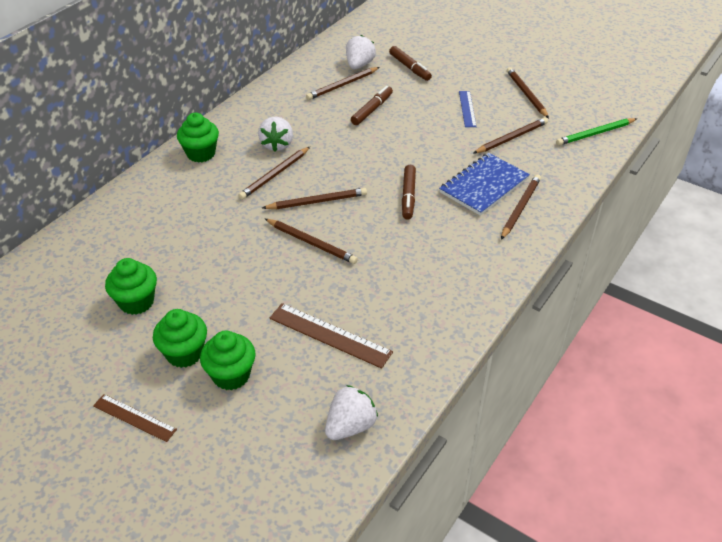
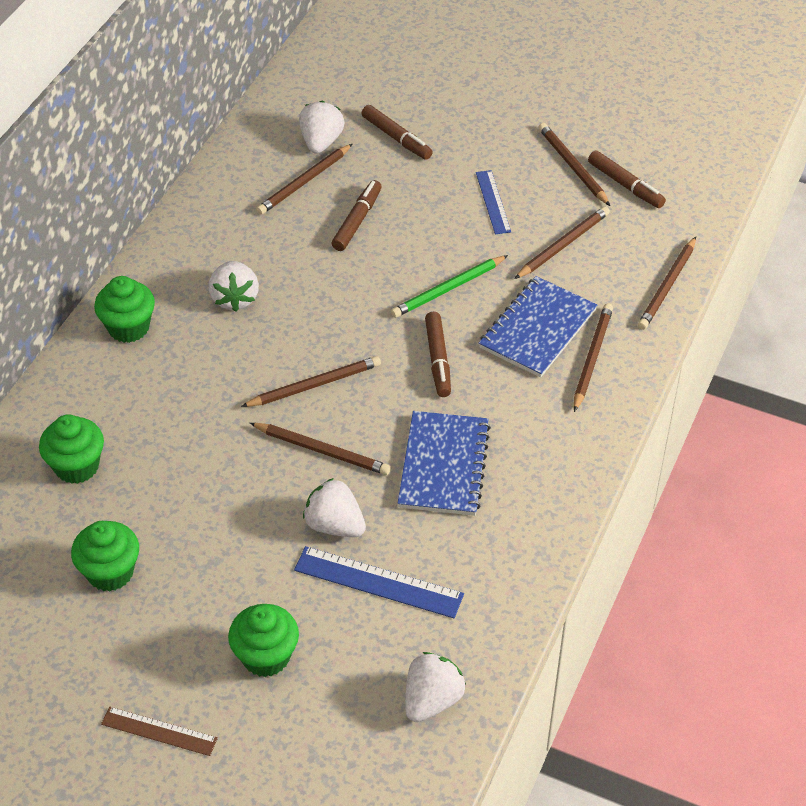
camera: 10 degrees left, 5 degrees up
green cupcake [153,309,207,368] -> green cupcake moved to [39,414,104,484]
brown pencil [238,147,310,200] -> brown pencil moved to [638,237,696,330]
brown ruler [269,303,393,369] -> blue ruler [294,546,464,618]
green pencil [556,118,637,146] -> green pencil moved to [391,255,508,318]
none -> white strawberry [303,478,366,537]
none -> blue notebook [398,411,491,516]
none -> brown marker [588,150,666,208]

